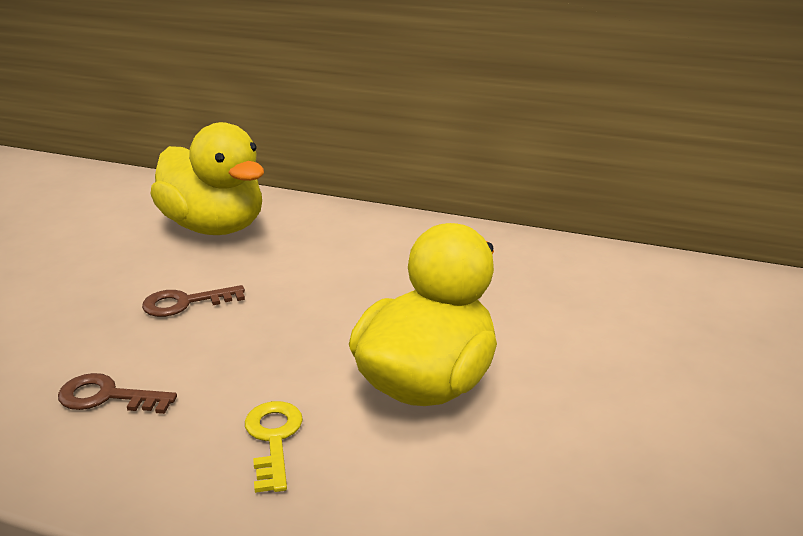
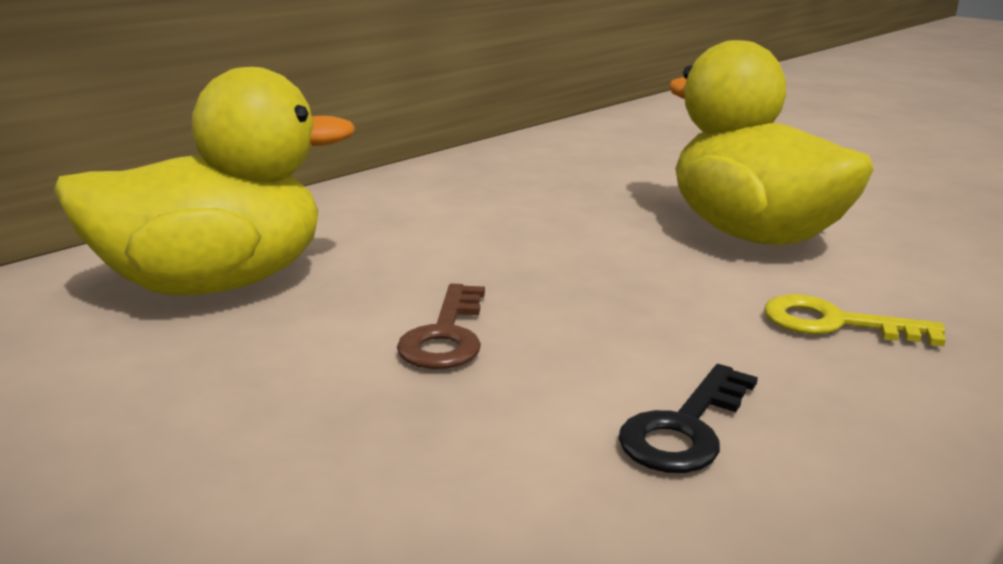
camera: 65 degrees left, 5 degrees down
brown key [58,373,177,414] -> black key [619,364,758,473]

